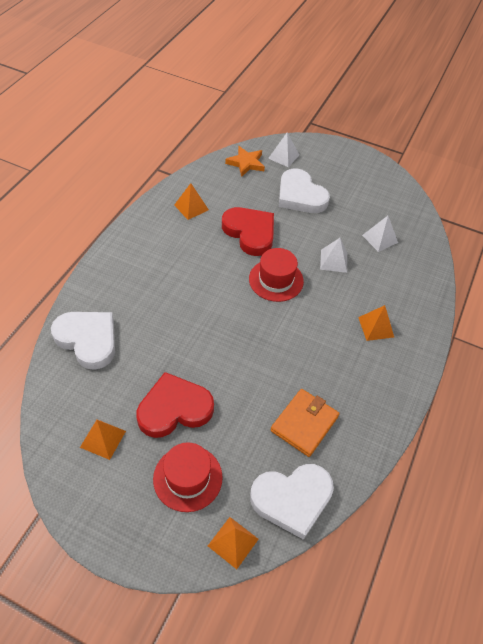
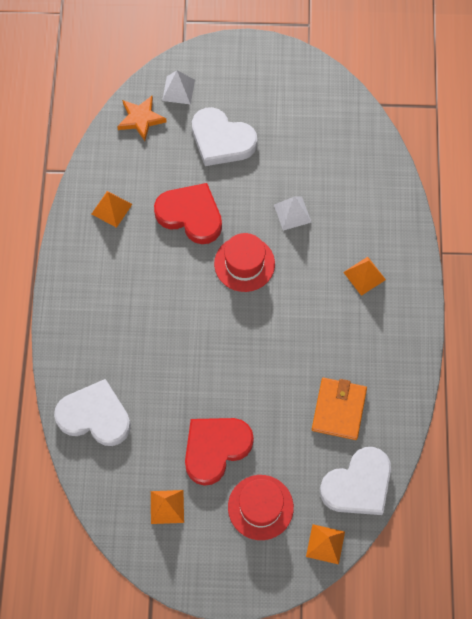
camera: 20 degrees left, 15 degrees up
white pyramid [362,216,398,252] -> none

